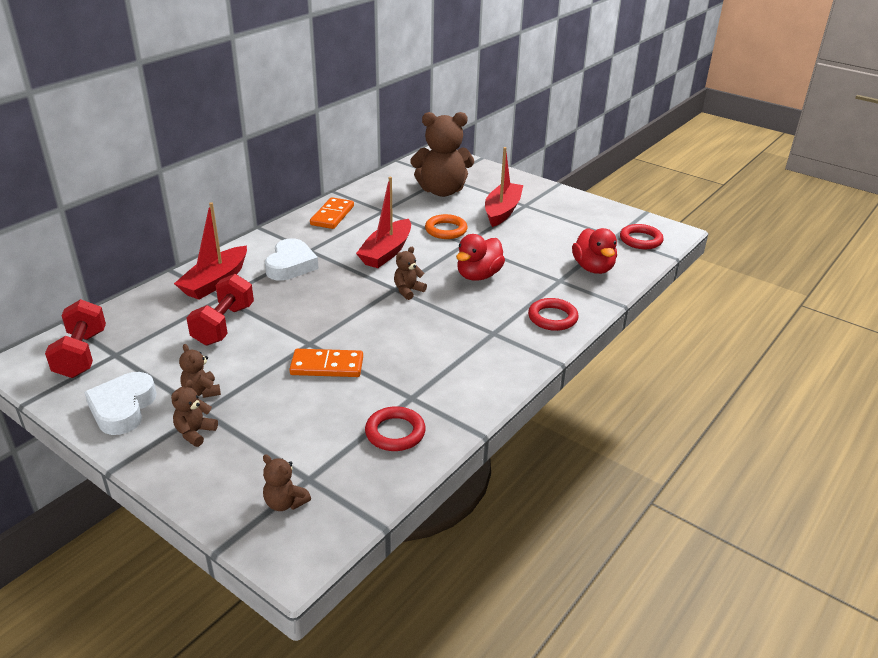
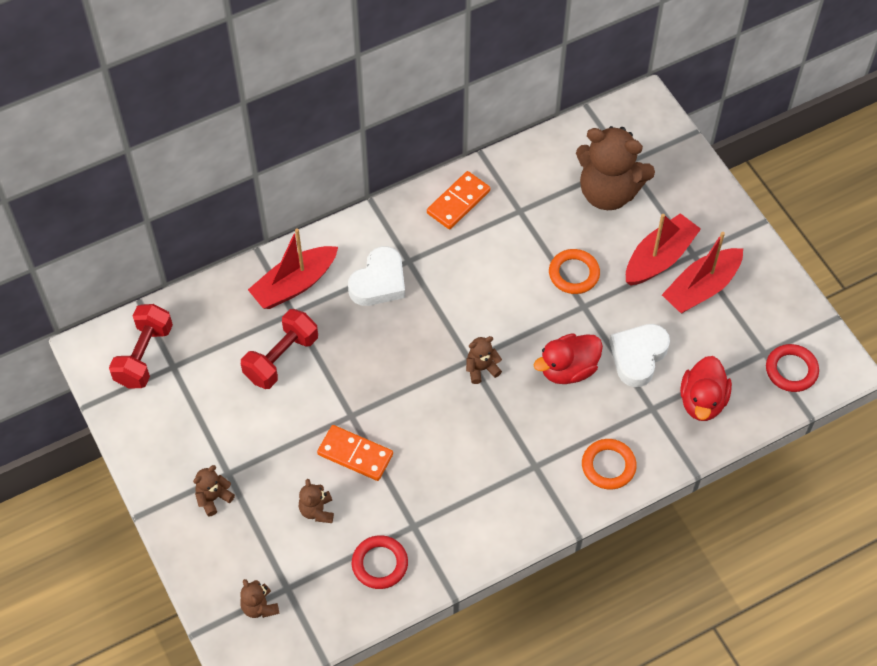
camera: 25 degrees right, 25 degrees up
white heart [84,372,157,435] -> white heart moved to [609,324,670,387]
brown teddy bear [179,344,221,398] -> brown teddy bear moved to [299,479,334,523]
red boat [356,177,411,268] -> red boat moved to [662,232,743,313]
red ring [528,298,579,331] -> orange ring [582,439,637,490]

